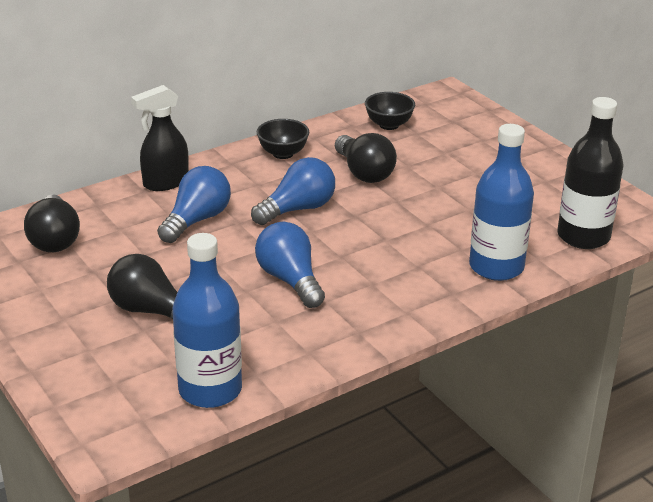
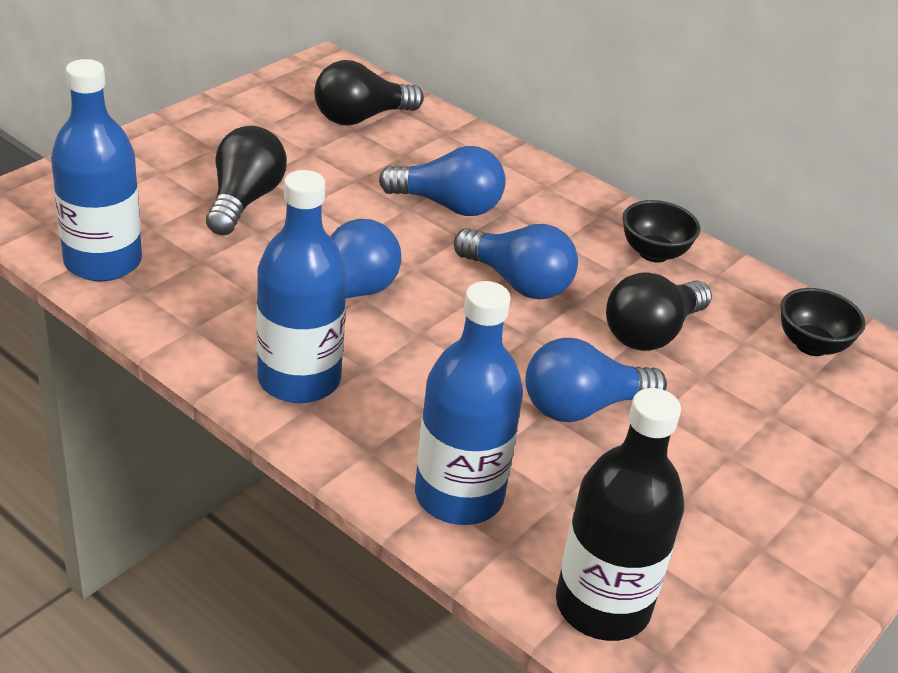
camera: 70 degrees right, 5 degrees up
black spray bottle [131,85,189,191] -> none
none -> blue bottle [257,170,347,403]
none -> blue light bulb [526,338,667,422]

